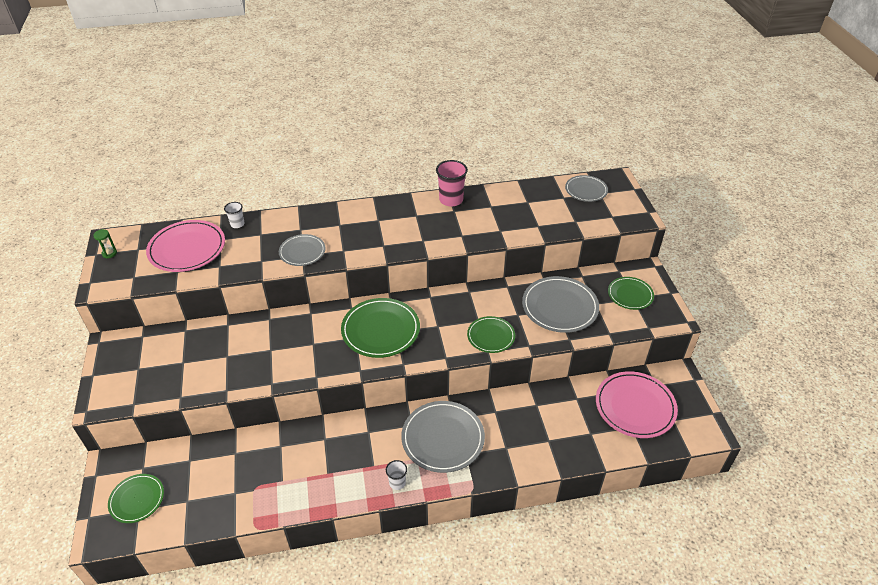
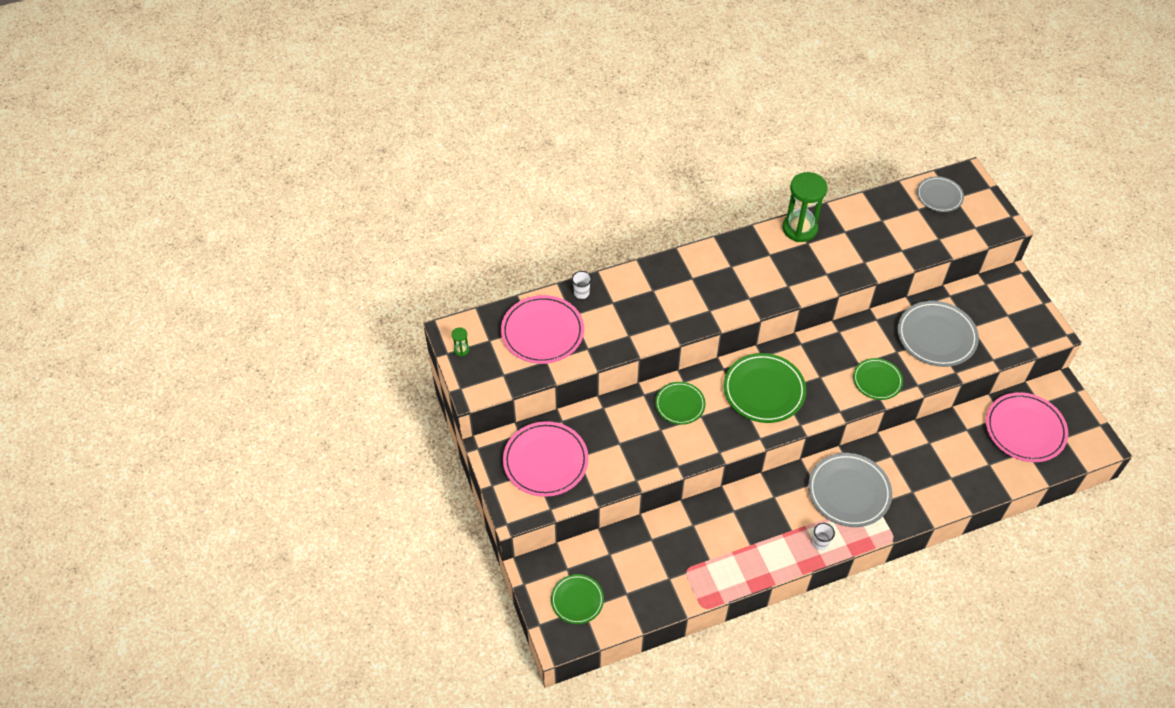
camera: 10 degrees left, 10 degrees up
grey plate [279,234,326,266] -> none
pink cup [436,160,468,206] -> green hourglass [782,172,828,242]
green plate [608,277,654,310] -> green plate moved to [655,382,706,425]
none -> pink plate [503,421,588,497]

